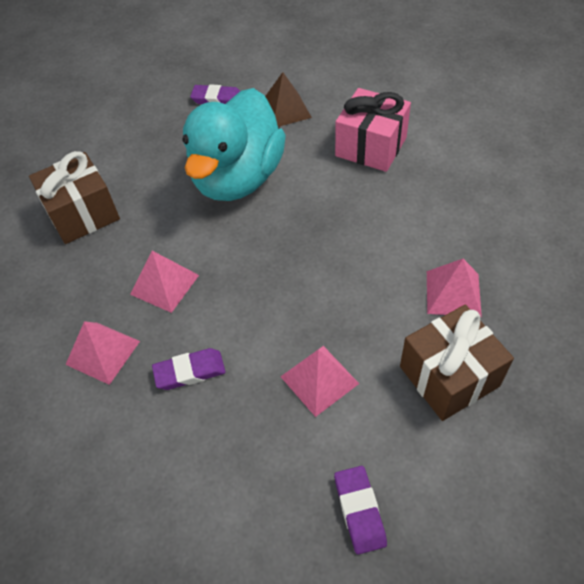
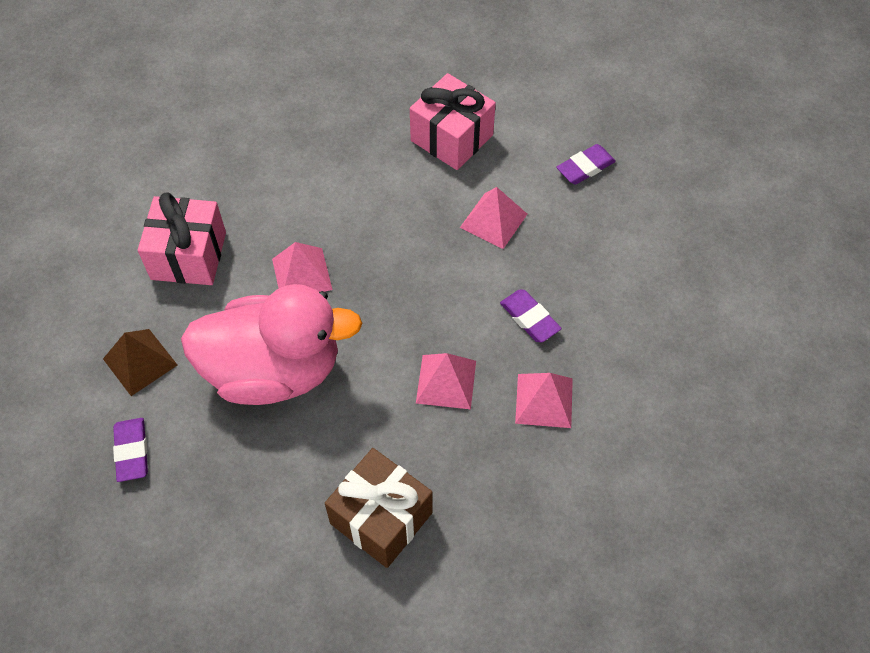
camera: 115 degrees left, 5 degrees up
turquoise duck [182,88,286,201] -> pink duck [181,284,362,405]
brown gift [400,305,514,421] -> pink gift [410,73,496,170]
pink pyramid [427,259,482,317] -> pink pyramid moved to [272,242,332,292]

